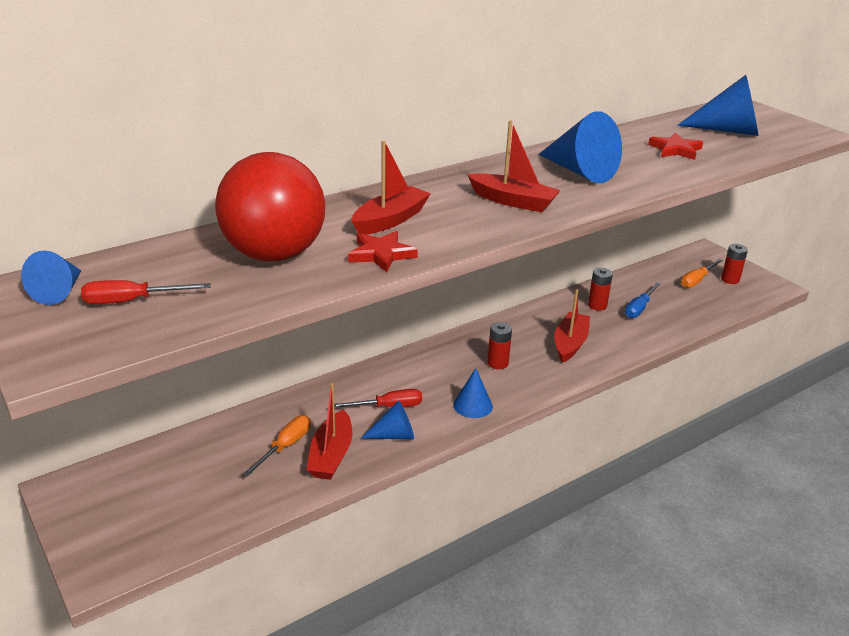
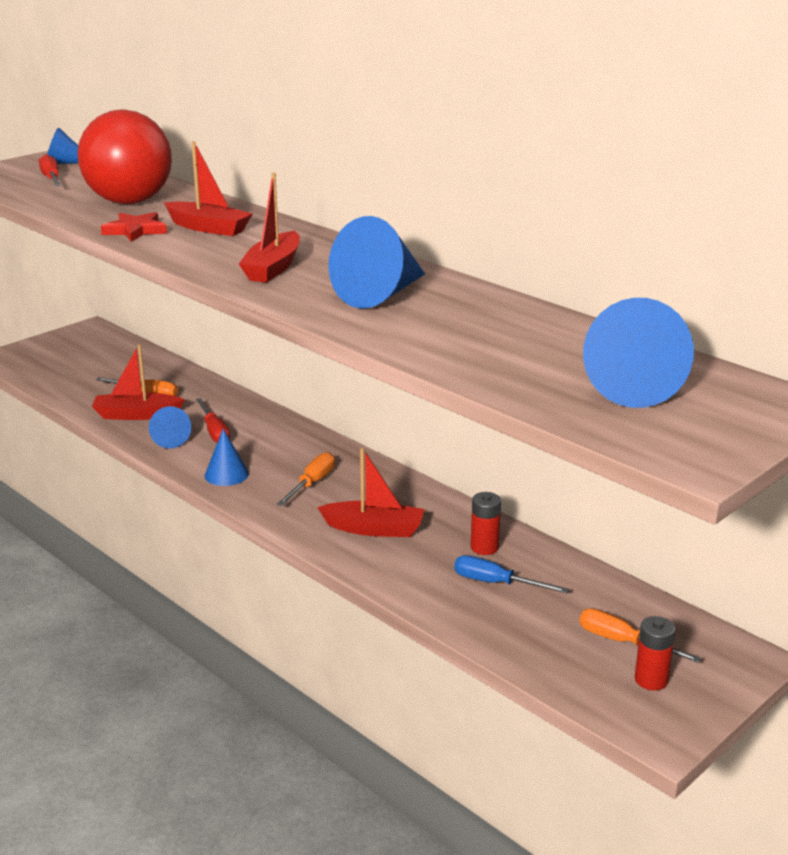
camera: 80 degrees right, 5 degrees down
red battery [487,322,512,369] -> orange screwdriver [277,452,335,506]
red star [648,133,703,160] -> none

